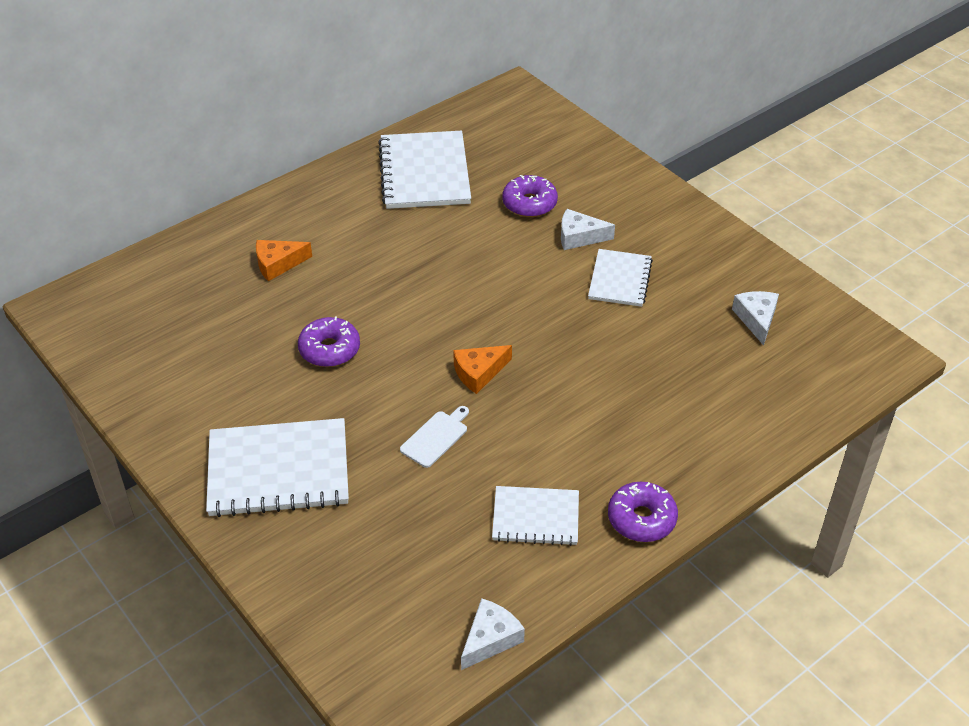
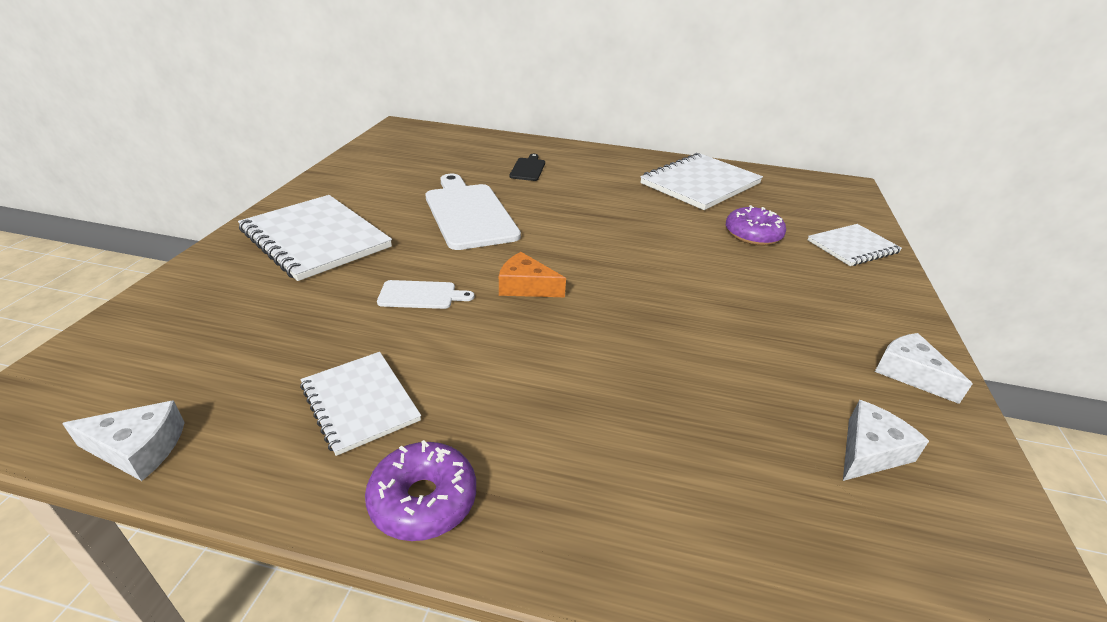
camera: 50 degrees right, 10 degrees down
orange cheese [256,240,312,281] -> black cutting board [509,154,545,181]
purple donut [298,316,360,367] -> white cutting board [426,174,521,250]
white cheese [561,209,615,250] -> white cheese moved to [875,333,972,404]
white notebook [588,249,653,307] -> white notebook moved to [808,224,902,266]

